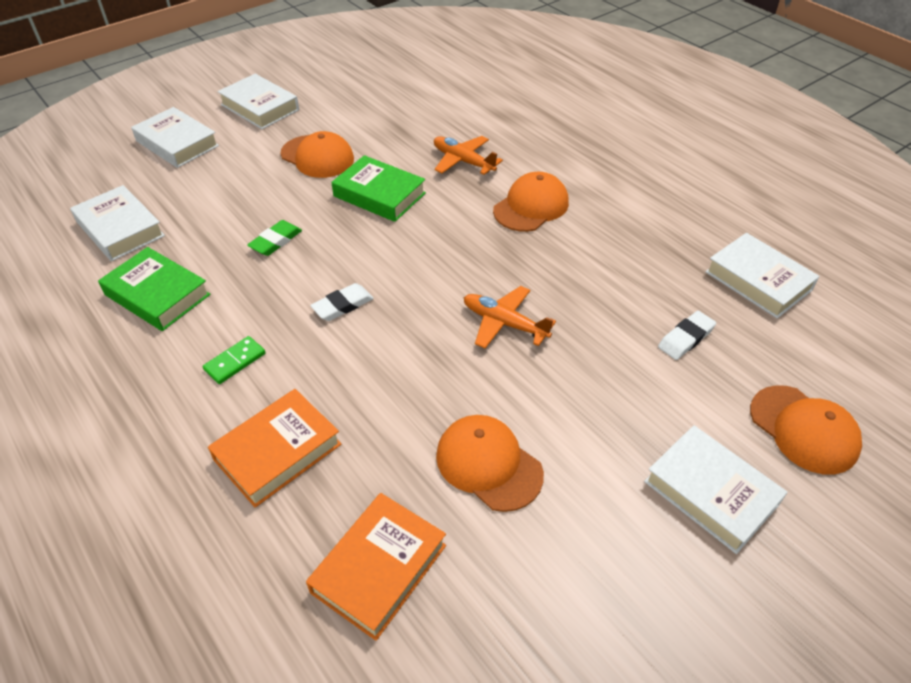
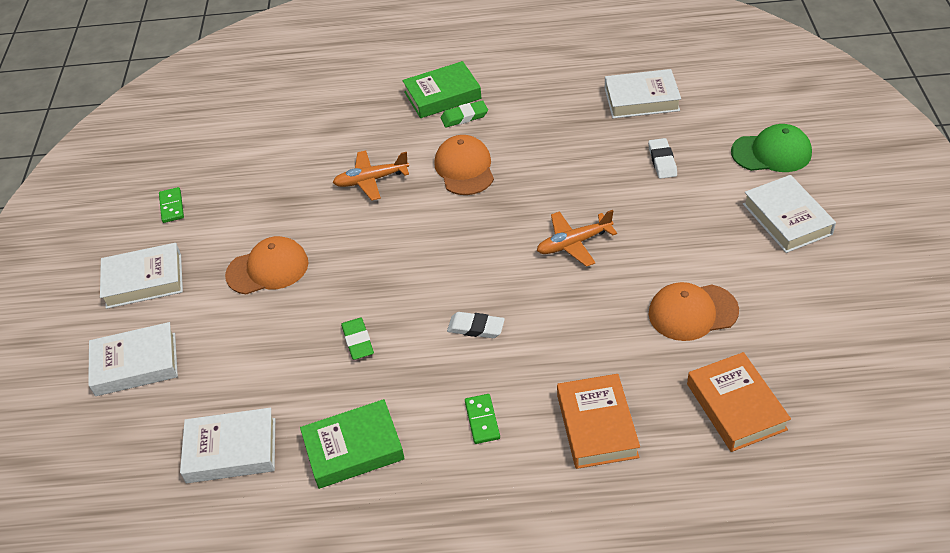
camera: 50 degrees left, 0 degrees up
white eraser [310,283,374,321] -> white eraser turned 75 degrees counterclockwise [447,312,505,338]
green book [331,155,426,222] -> green book moved to [402,61,481,118]
white book [644,425,787,554] -> white book turned 75 degrees clockwise [743,175,836,253]
orange cap [750,385,862,475] -> green cap [731,124,812,172]
none -> green domino [159,187,184,223]
none -> green eraser [441,100,488,128]

